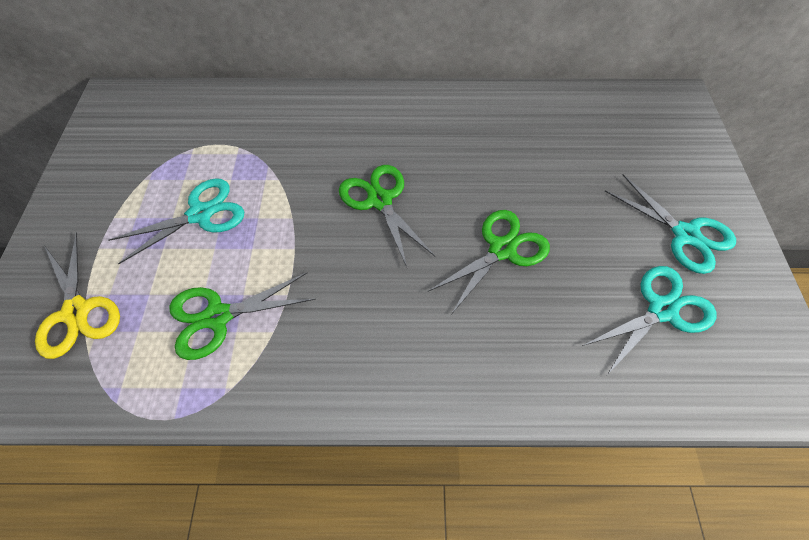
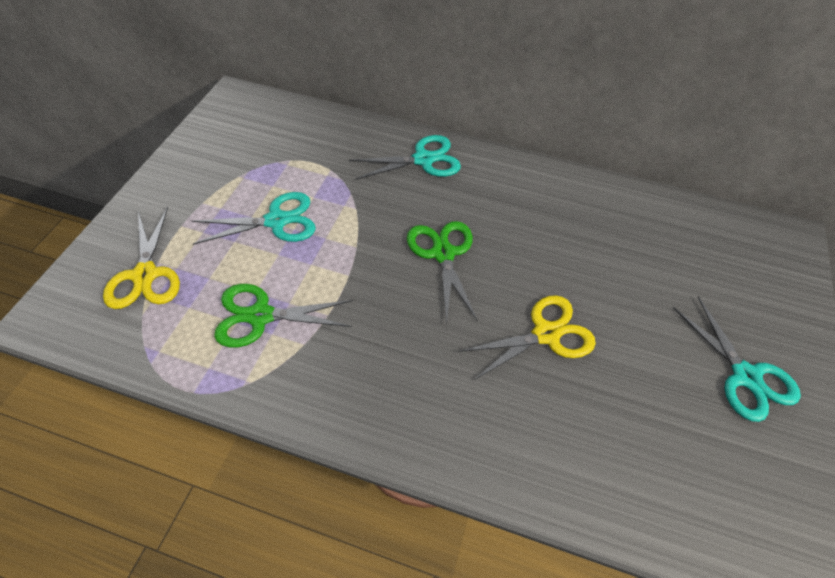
camera: 15 degrees right, 5 degrees down
green scissors [427,210,550,315] -> yellow scissors [458,295,596,381]
turquoise scissors [582,266,716,375] -> turquoise scissors moved to [349,135,461,180]

